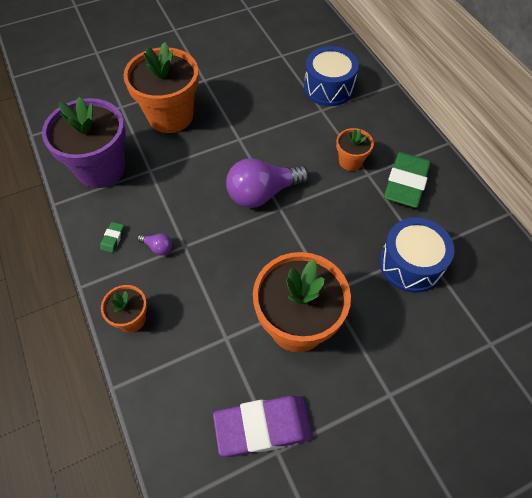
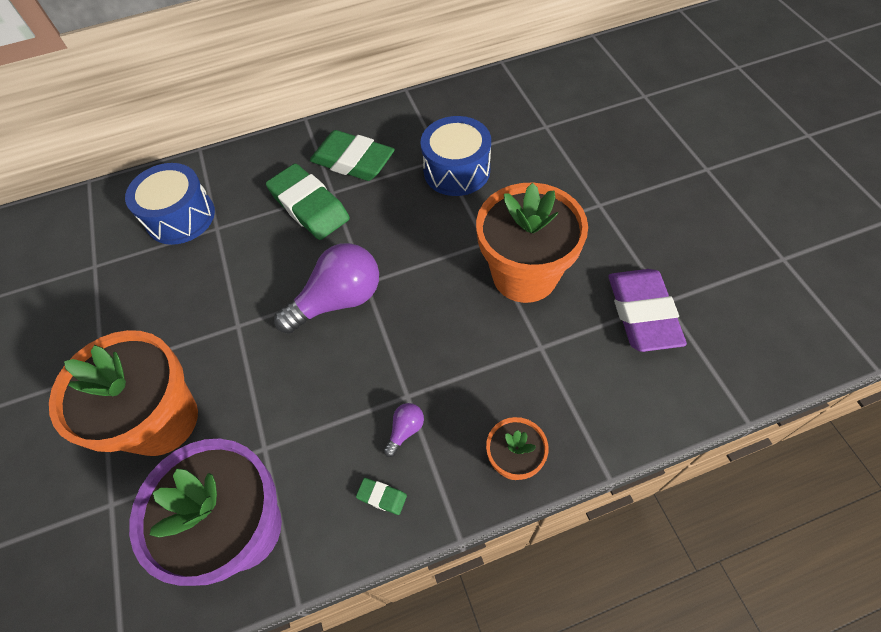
camera: 80 degrees left, 0 degrees up
purple light bulb [226,158,309,208] -> purple light bulb turned 105 degrees counterclockwise [274,243,379,334]
orange flower pot [336,128,374,171] -> green eraser [266,163,350,240]

